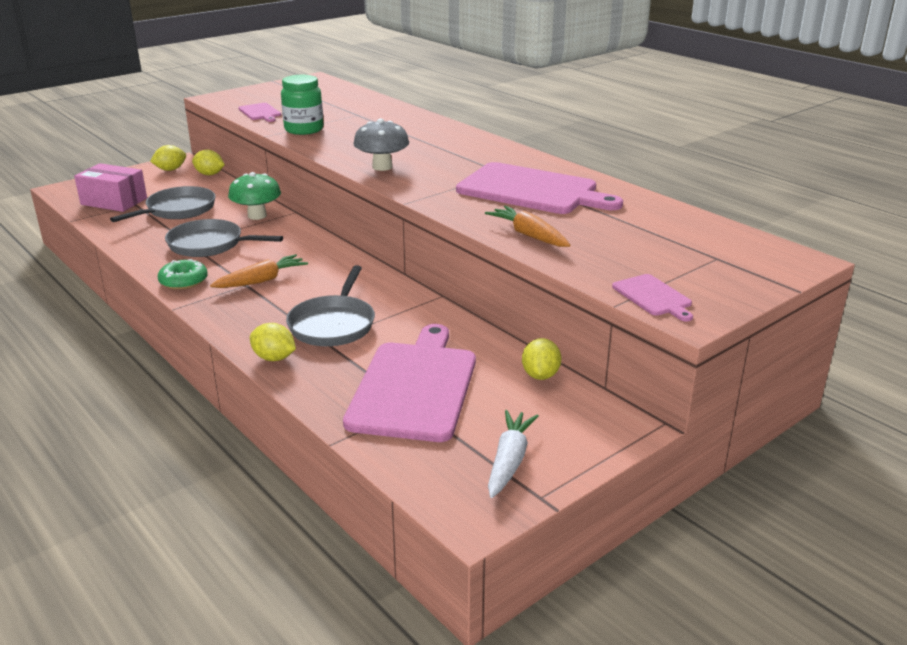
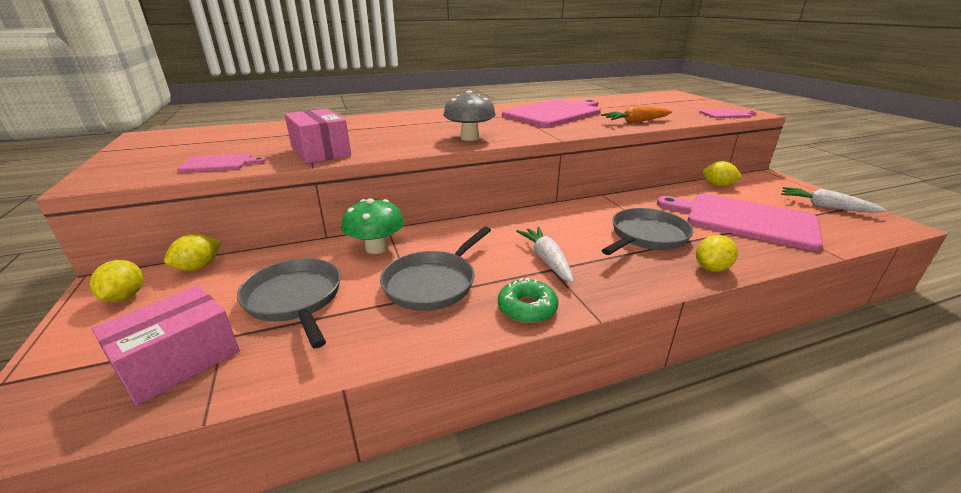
camera: 70 degrees left, 0 degrees up
orange carrot [210,254,308,288] -> white carrot [516,227,574,283]
green jar [281,75,323,135] -> pink box [284,108,351,164]
grey pan [286,265,375,346] -> grey pan turned 75 degrees counterclockwise [602,208,694,255]

